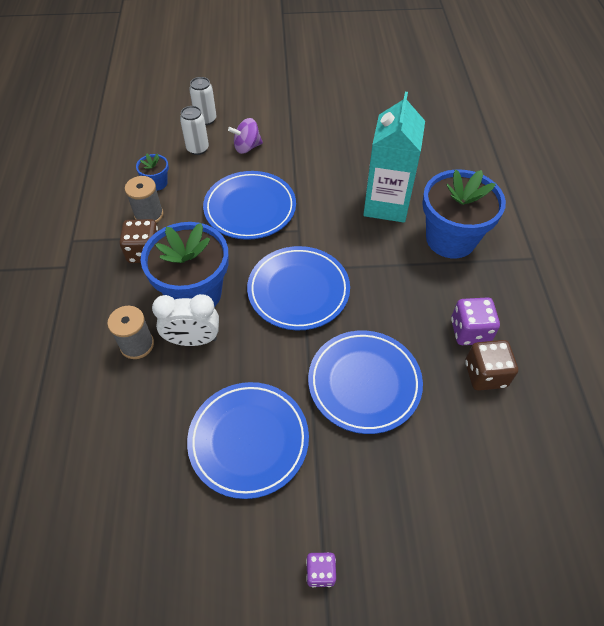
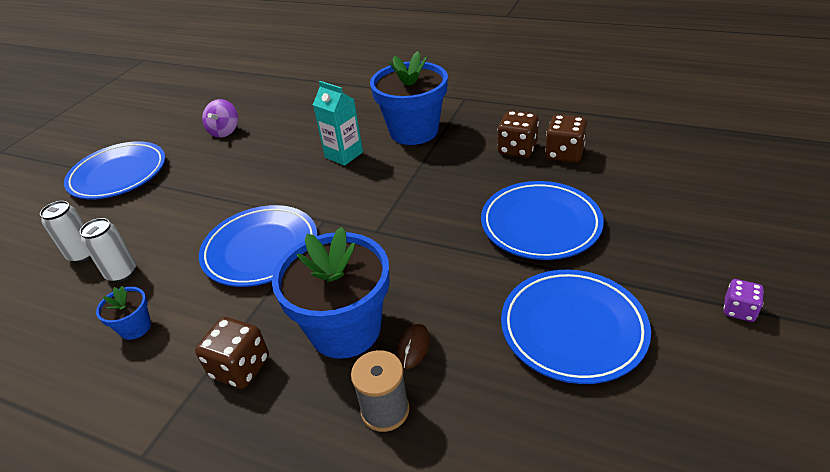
camera: 60 degrees left, 15 degrees down
grey spool [125,176,164,223] -> none
white clock [152,294,219,346] -> brown mouse [396,324,430,369]
purple spinning top [228,118,263,154] -> purple spinning top moved to [202,99,238,138]
blue plate [247,246,350,330] -> blue plate moved to [64,141,165,199]
turquoise carton [363,92,425,223] -> turquoise carton [313,81,363,166], size x0.63
purple dice [451,298,500,345] -> brown dice [497,111,539,158]

